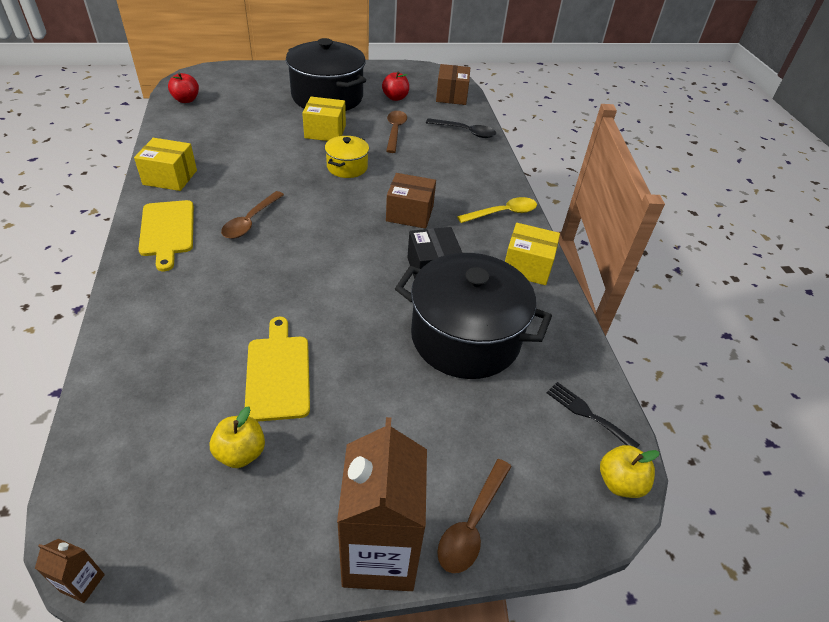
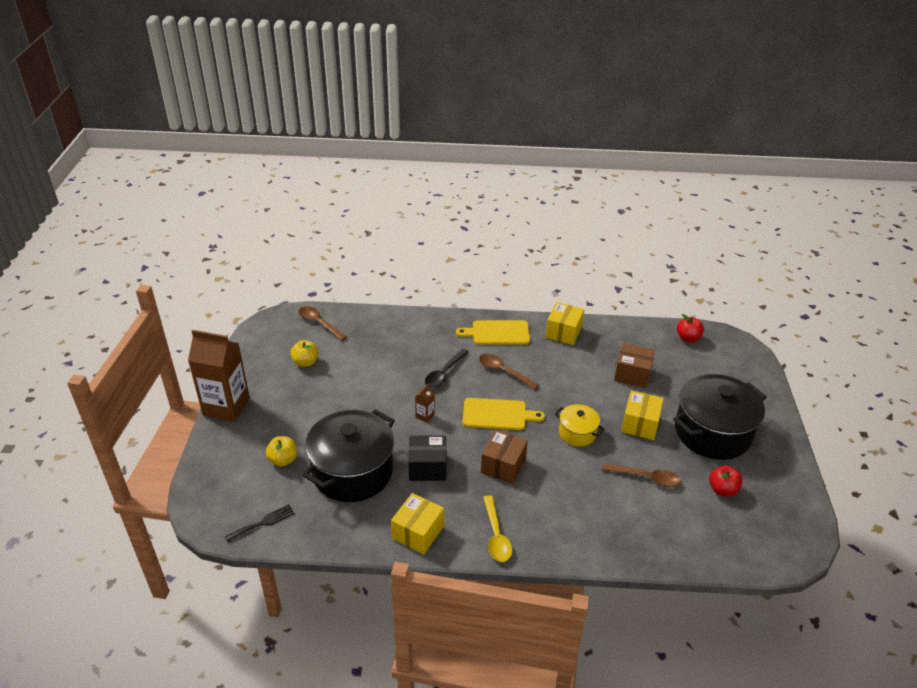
camera: 105 degrees right, 5 degrees down
brown carton [35,539,105,603] -> brown carton moved to [415,384,435,423]
yellow cutting board [245,317,310,422] -> yellow cutting board moved to [463,398,545,430]
black spoon [426,118,496,138] -> black spoon moved to [425,349,469,388]
brown box [436,64,470,105] -> brown box moved to [614,343,655,388]
brown spoon [437,459,512,573] -> brown spoon moved to [299,306,347,341]
yellow apple [600,445,660,498] -> yellow apple moved to [266,436,297,467]

